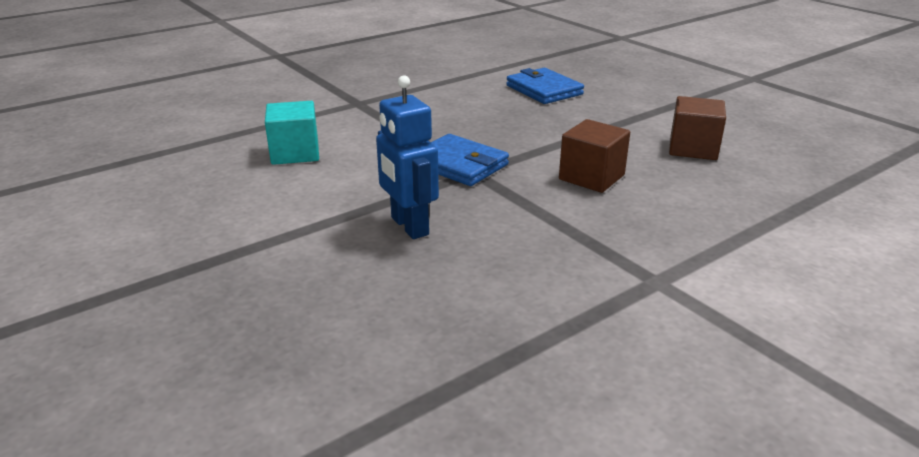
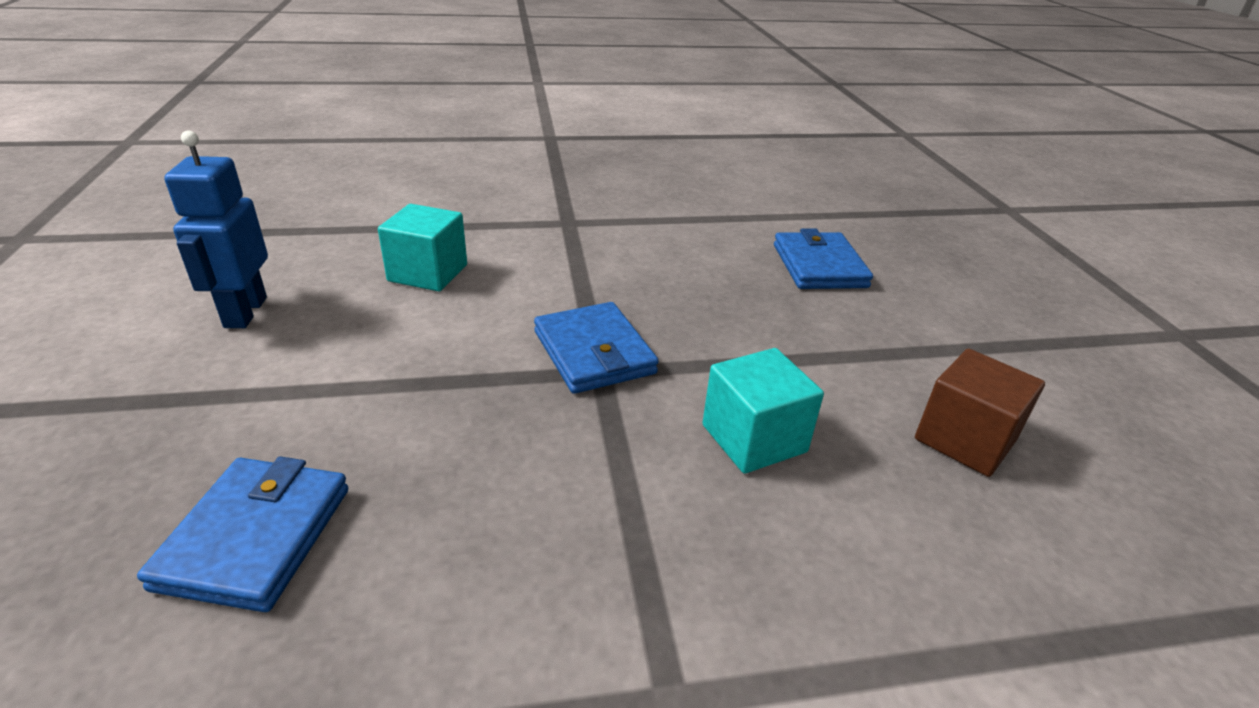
camera: 25 degrees right, 5 degrees up
blue robot [376,75,439,239] -> blue robot moved to [164,130,268,328]
brown cube [559,119,630,193] -> turquoise cube [703,348,824,474]
none -> blue wallet [137,456,348,612]

